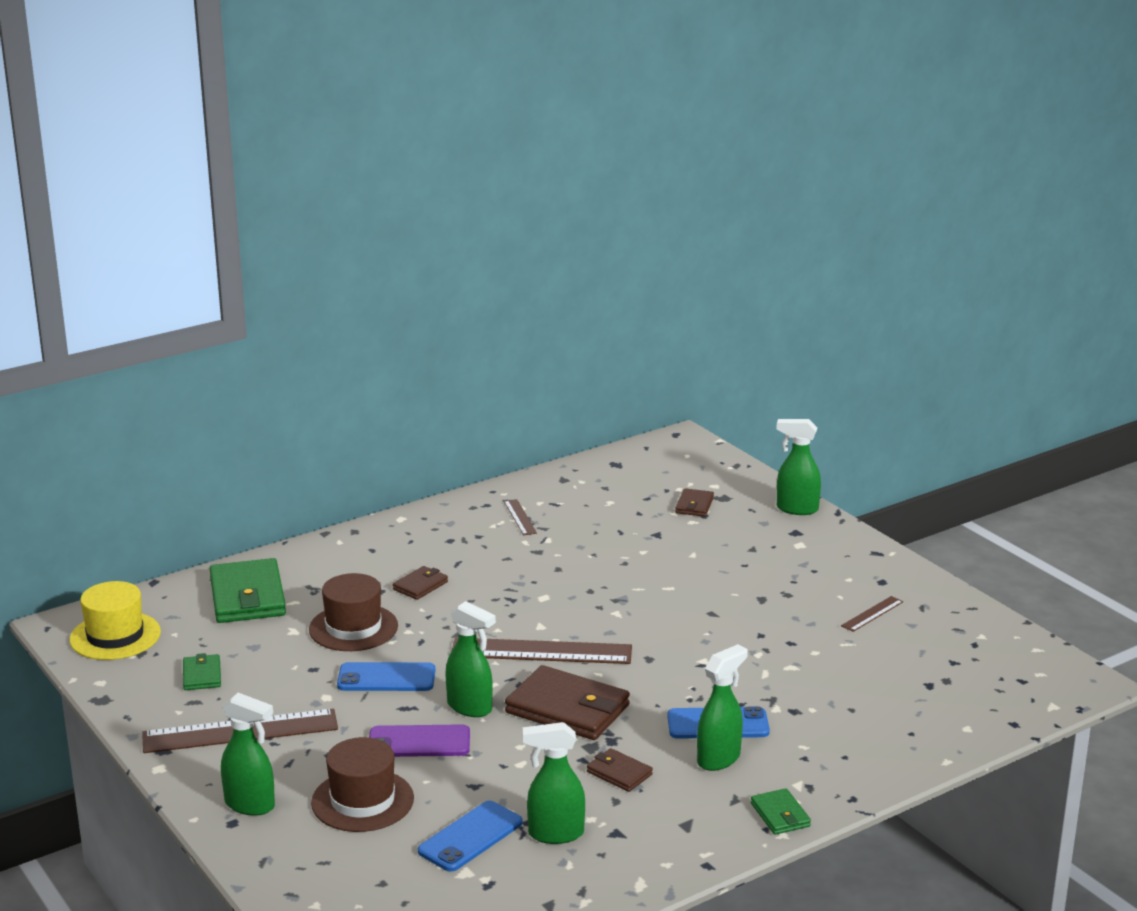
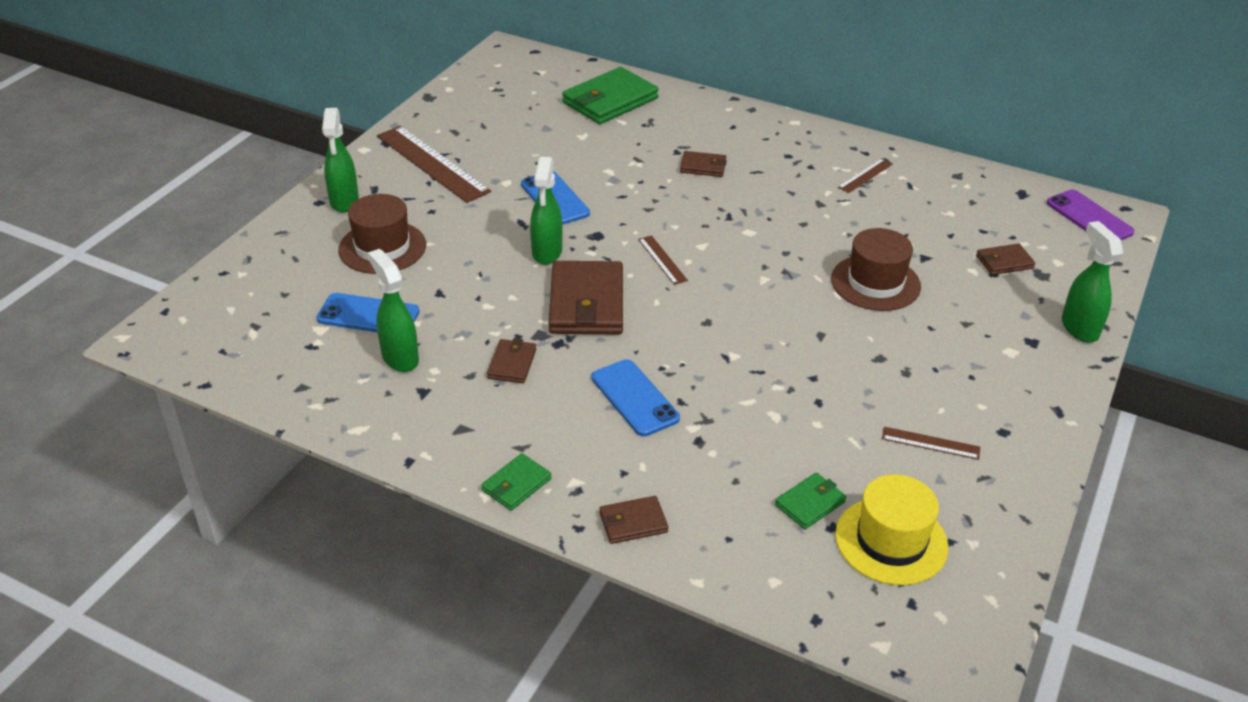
camera: 60 degrees right, 15 degrees up
yellow hat [69,581,161,660] -> yellow hat moved to [835,474,948,585]
green wallet [183,653,221,690] -> green wallet moved to [775,473,846,529]
brown hat [309,573,398,651] -> brown hat moved to [831,228,921,311]
purple phone [369,724,470,757] -> purple phone moved to [1047,190,1135,240]
brown ruler [452,638,632,664] -> brown ruler [638,235,688,285], size x0.47
green spray bottle [697,644,748,771] -> none
none -> brown wallet [599,496,669,544]

